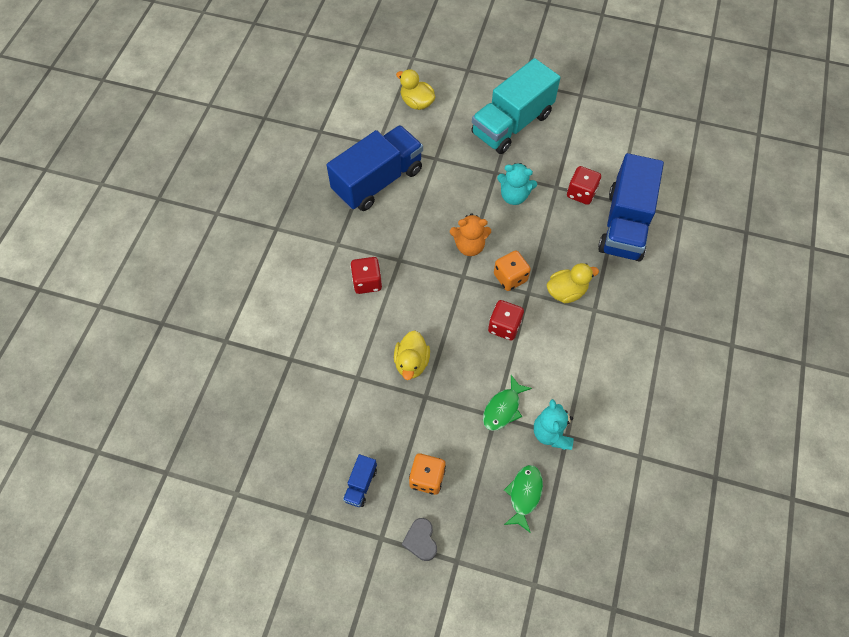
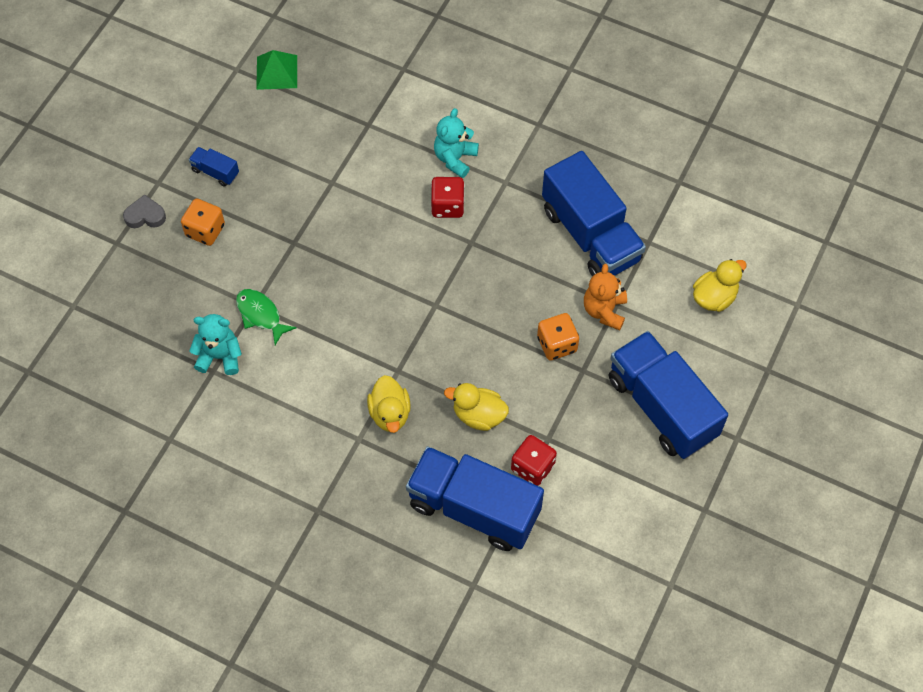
camera: 100 degrees right, 0 degrees up
yellow duck [394,331,430,380] -> yellow duck moved to [444,383,509,431]
orange teddy bear [450,213,491,256] -> orange teddy bear moved to [584,264,627,330]
turquoise truck [471,58,560,154] -> blue truck [609,331,728,459]
red dice [488,300,524,341] -> none
orange dice [494,250,531,291] -> orange dice moved to [537,313,579,360]
turquoise teddy bear [497,163,537,205] -> turquoise teddy bear moved to [434,108,479,178]
green fish [504,465,543,533] -> none
none -> green pyramid [256,50,297,90]

